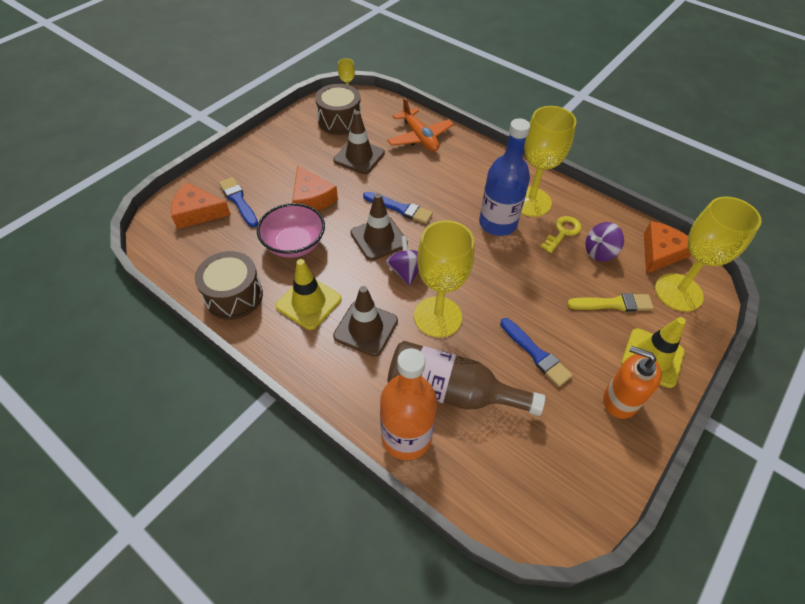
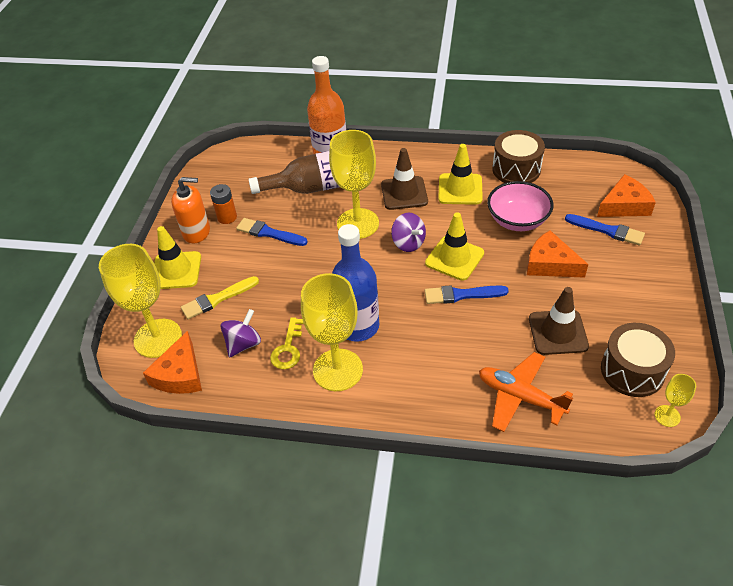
camera: 155 degrees right, 5 degrees down
brown traffic cone [350,193,408,261] -> yellow traffic cone [425,212,484,281]
none -> orange battery [210,184,237,224]

